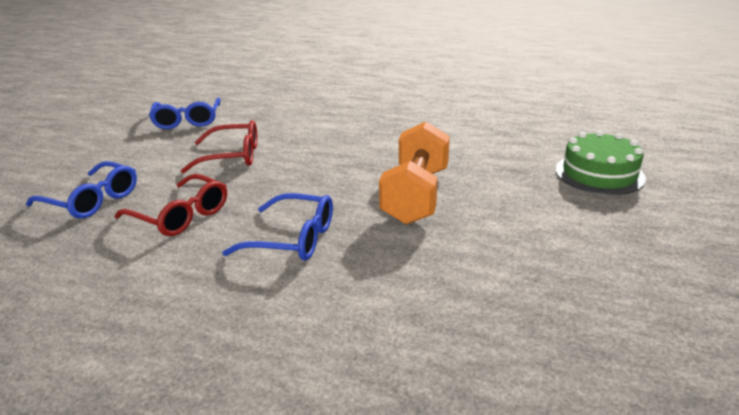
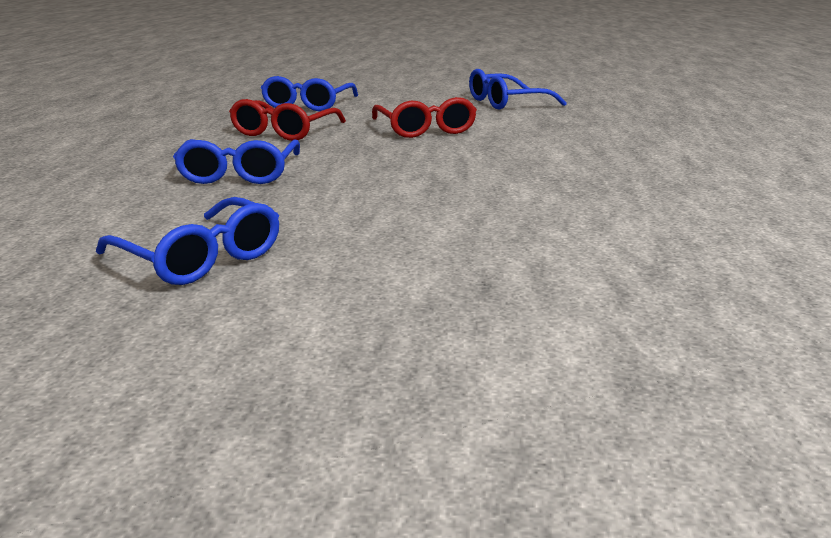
camera: 75 degrees right, 5 degrees down
orange dumbbell [379,121,450,225] -> none
green cake [556,130,646,195] -> none
none -> blue glasses [96,197,279,285]

